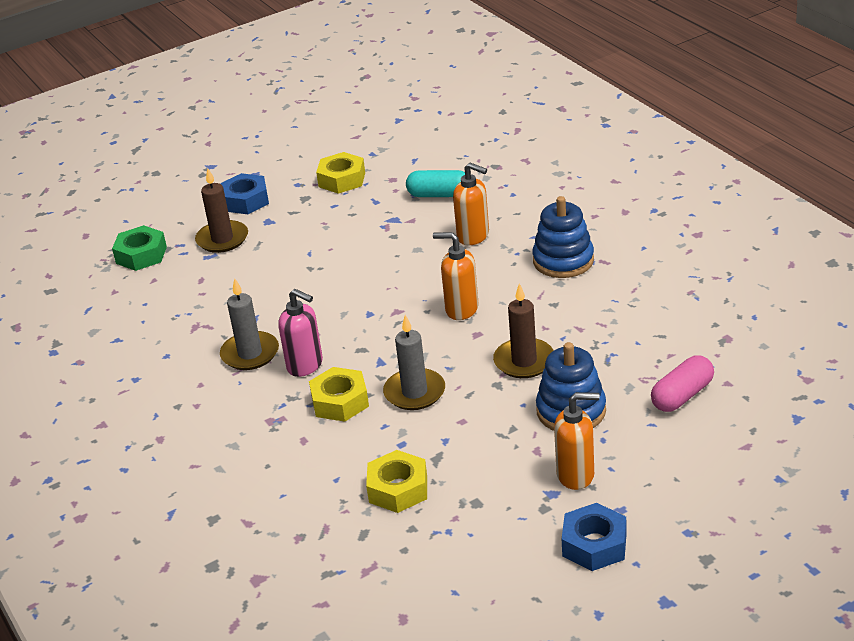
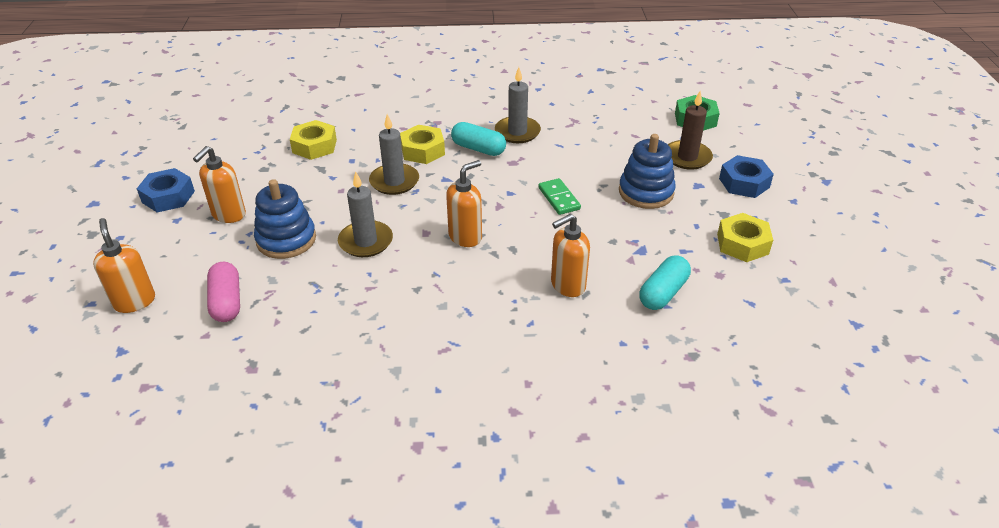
camera: 115 degrees right, 5 degrees up
pink soap dispenser [278,289,323,377] -> turquoise capsule [451,122,506,156]
brown candle [493,283,554,378] -> grey candle [338,171,393,257]
blue stacking toy [532,196,594,278] -> blue stacking toy moved to [619,134,676,209]
none -> orange soap dispenser [93,218,155,313]
none -> green domino [538,178,581,215]

